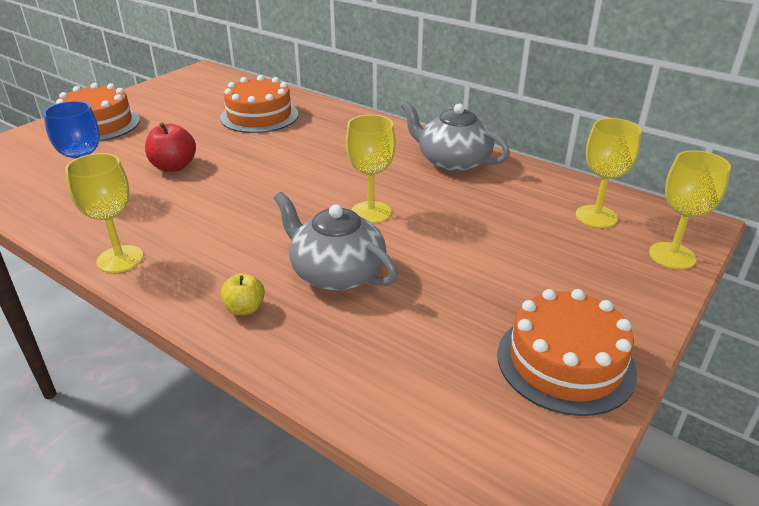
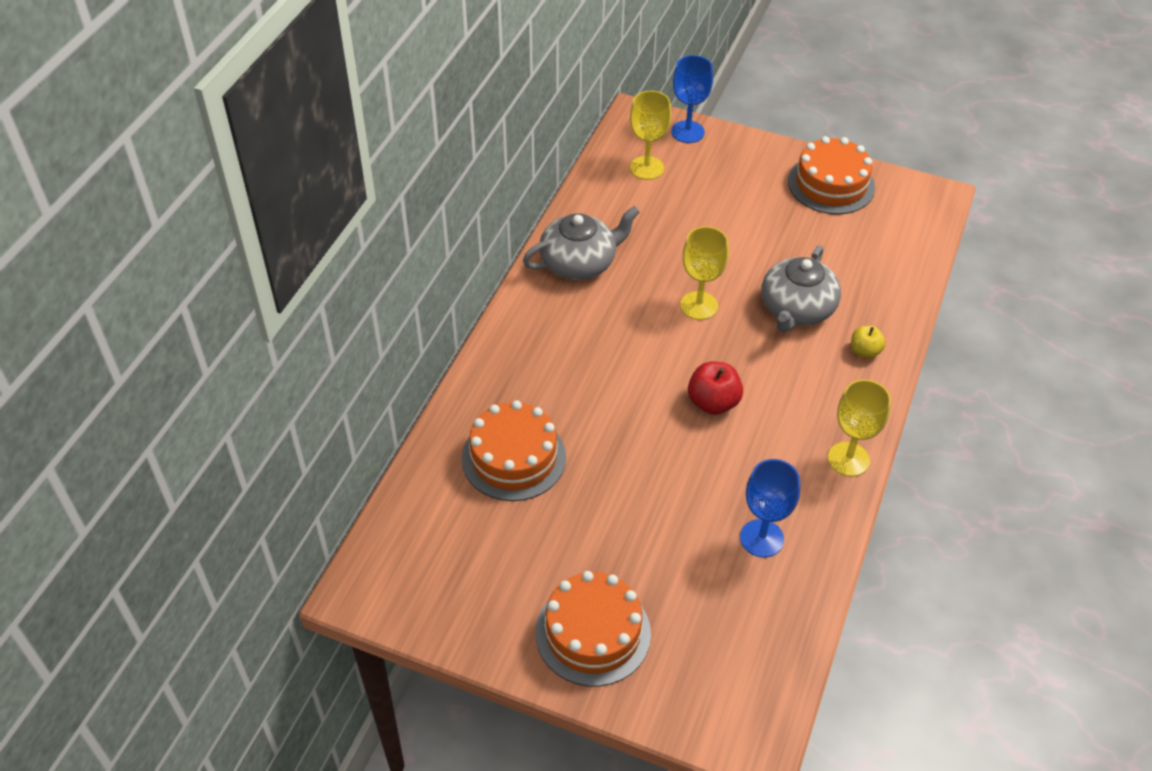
camera: 105 degrees left, 15 degrees up
red apple [145,122,196,172] -> red apple moved to [688,362,743,415]
grey teapot [401,101,510,172] -> grey teapot turned 135 degrees counterclockwise [523,206,640,280]
yellow goblet [649,150,731,269] -> blue goblet [671,55,713,143]

